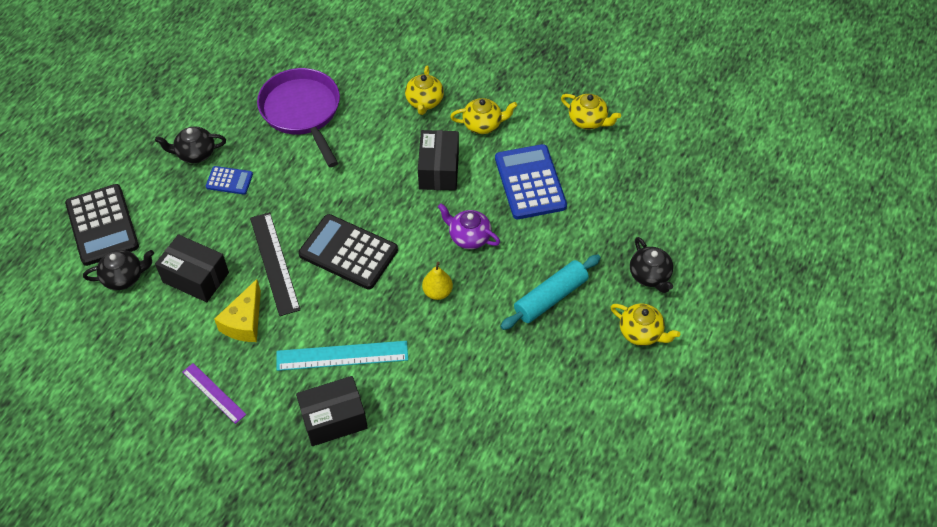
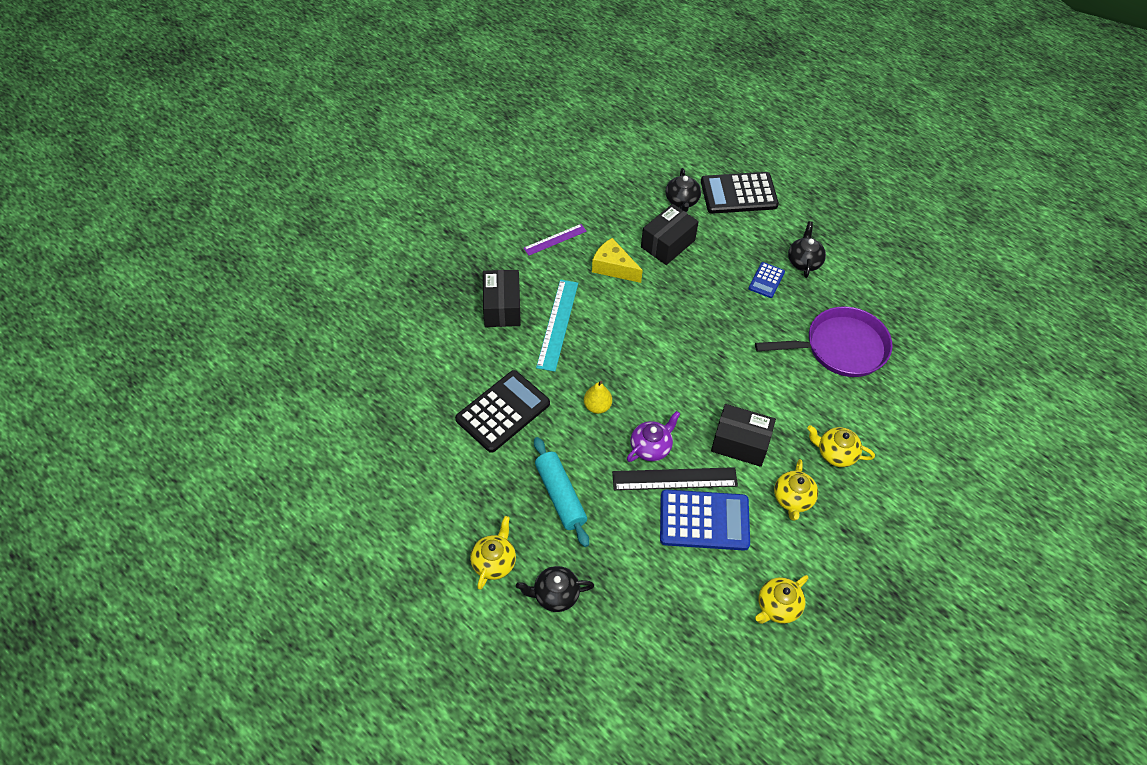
camera: 105 degrees right, 0 degrees up
black ruler [250,212,300,316] -> black ruler moved to [612,467,738,490]
black calculator [298,214,398,289] -> black calculator moved to [455,370,550,453]
yellow teapot [611,304,680,346] -> yellow teapot turned 150 degrees clockwise [470,516,516,590]

